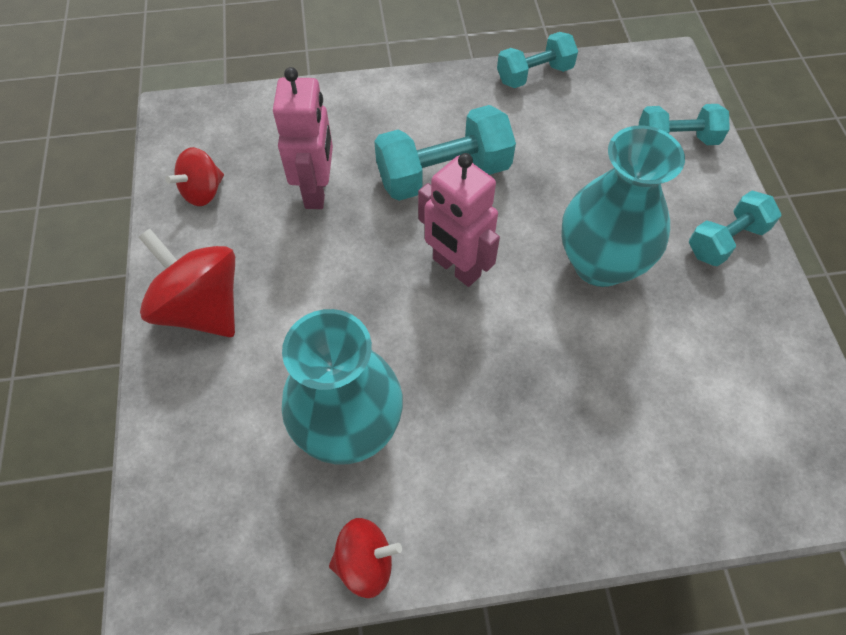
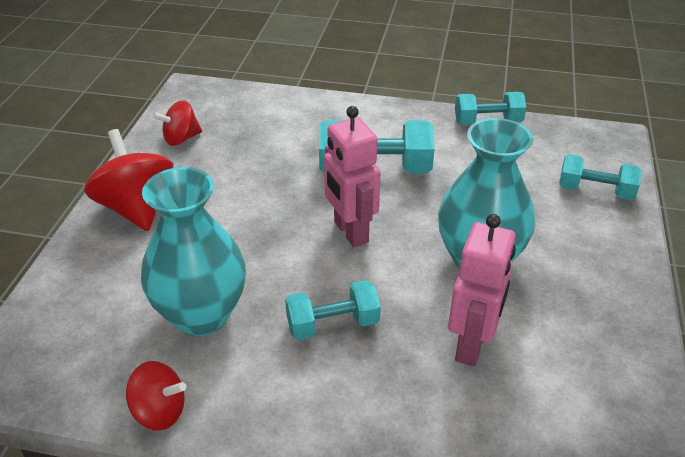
camera: 20 degrees right, 20 degrees down
pink robot [273,67,333,209] -> pink robot moved to [448,214,516,367]
turquoise dumbbell [689,190,781,267] -> turquoise dumbbell moved to [285,280,381,340]

